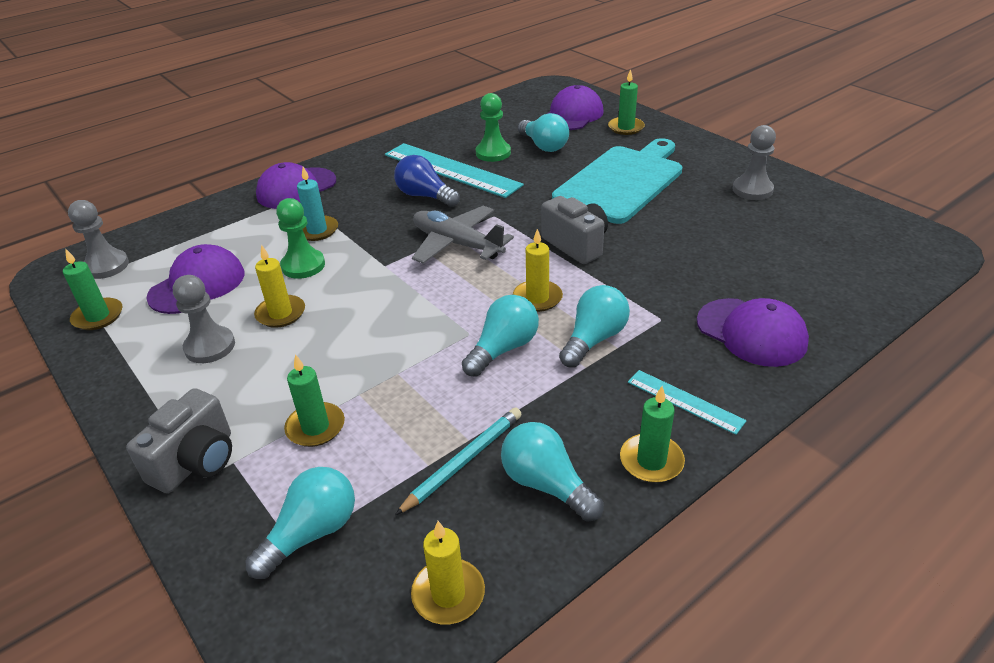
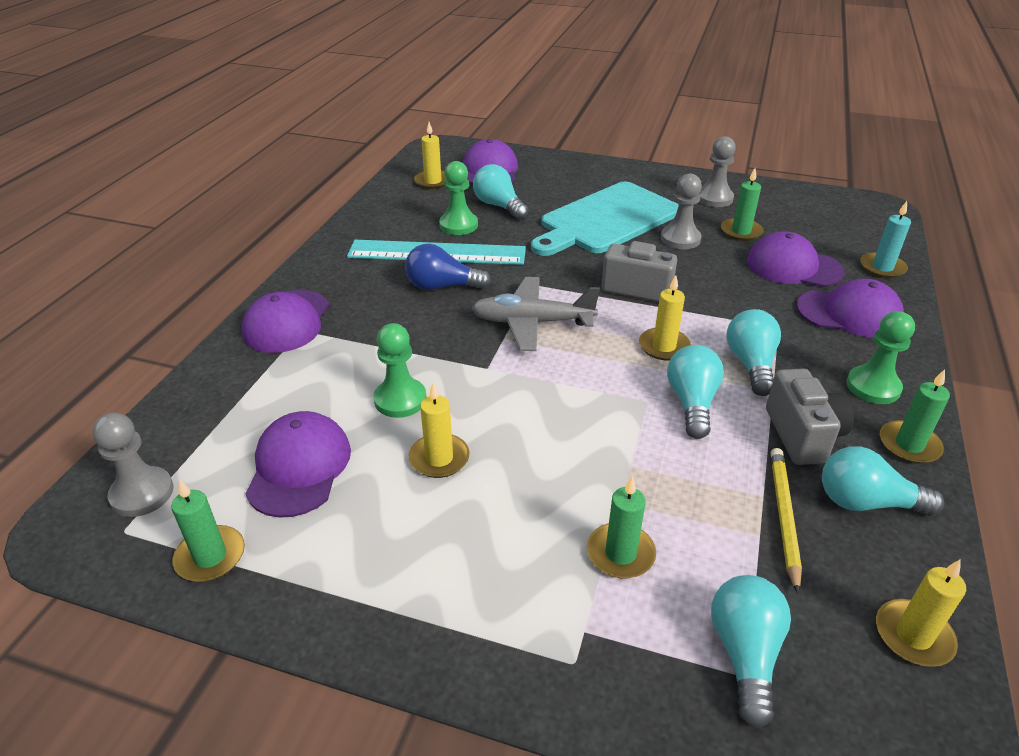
camera: 35 degrees left, 0 degrees up
grey camera [126,388,232,493] -> grey camera moved to [766,369,854,465]
grey pawn [173,275,235,363] -> grey pawn moved to [661,173,702,249]
turquoise candle [297,167,338,241] -> turquoise candle moved to [860,201,911,278]
turquoise pencil [395,407,522,515] -> yellow pencil [771,448,802,594]
turquoise light bulb [518,113,569,152] -> turquoise light bulb turned 150 degrees counterclockwise [473,164,528,220]
turquoise cutting board [552,138,682,224] -> turquoise cutting board turned 135 degrees counterclockwise [531,182,679,256]
green candle [608,69,645,135] -> green candle moved to [721,168,763,241]
turquoise ruler [628,370,747,435] -> green pawn [846,311,915,404]
none -> yellow candle [414,122,446,189]
none -> purple cap [747,231,845,287]

